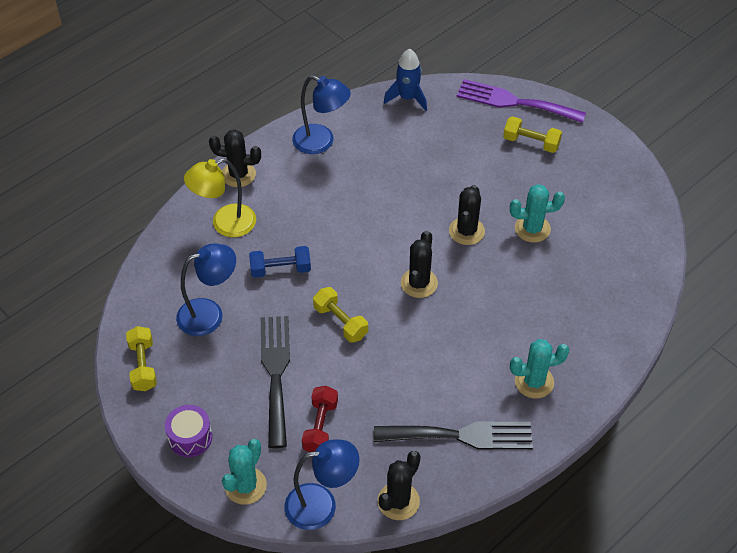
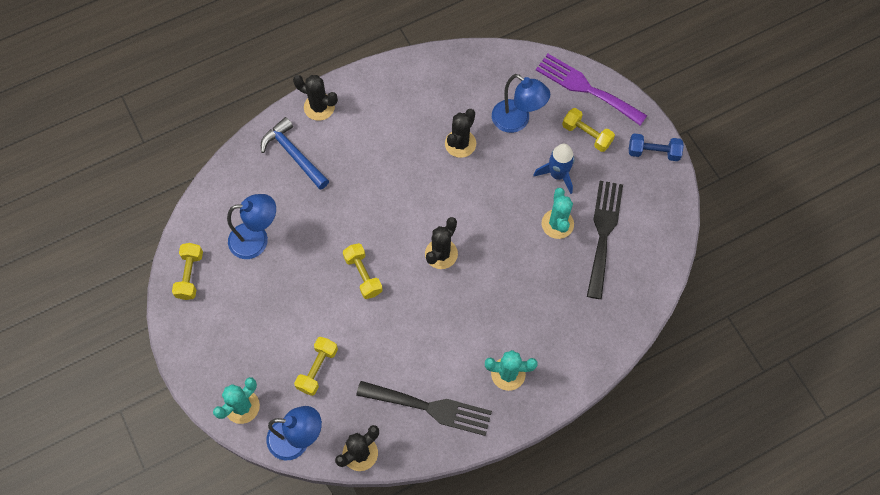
camera: 15 degrees right, 15 degrees up
purple drum [165,405,212,457] -> none
yellow lamp [184,158,256,237] -> blue hammer [261,117,329,190]
blue dumbbell [249,246,311,278] -> blue dumbbell moved to [629,134,684,161]
black fork [261,316,290,448] -> black fork moved to [587,181,623,299]
blue lamp [292,75,351,154] -> blue lamp moved to [492,74,550,133]
red dumbbell [302,386,338,452] -> yellow dumbbell [294,337,338,396]
blue rocket [384,48,427,111] -> blue rocket moved to [534,144,574,194]
black cactus [449,185,485,245] -> black cactus moved to [445,109,476,158]
turquoise cactus [510,184,565,243] -> turquoise cactus turned 75 degrees clockwise [542,188,574,239]

